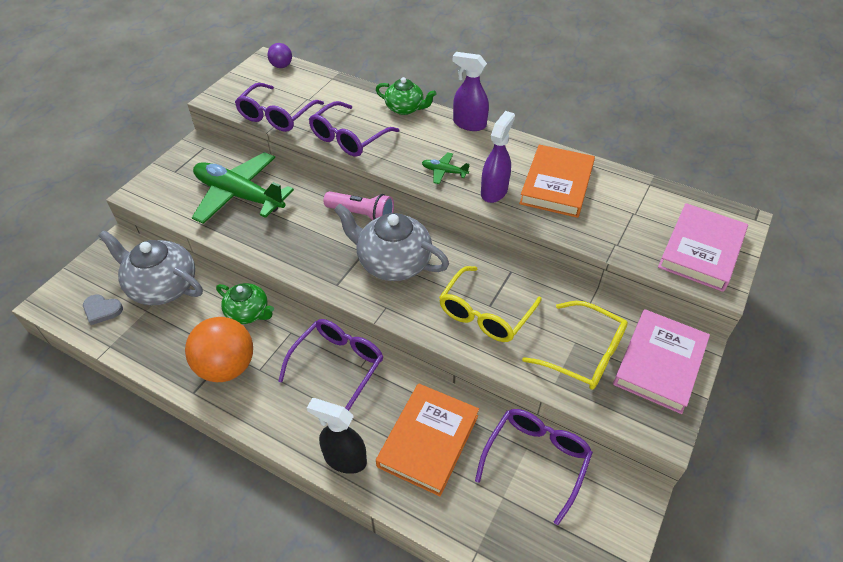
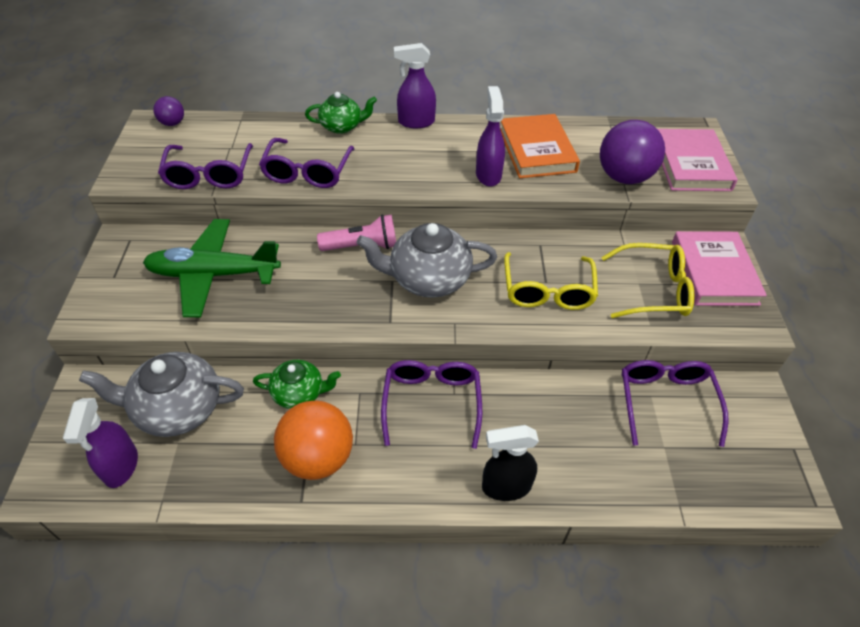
camera: 30 degrees left, 0 degrees up
grey heart [83,295,123,325] -> purple spray bottle [63,398,138,488]
orange book [376,383,479,496] -> none
green plane [422,153,469,184] -> none
none -> purple ball [600,120,665,184]

